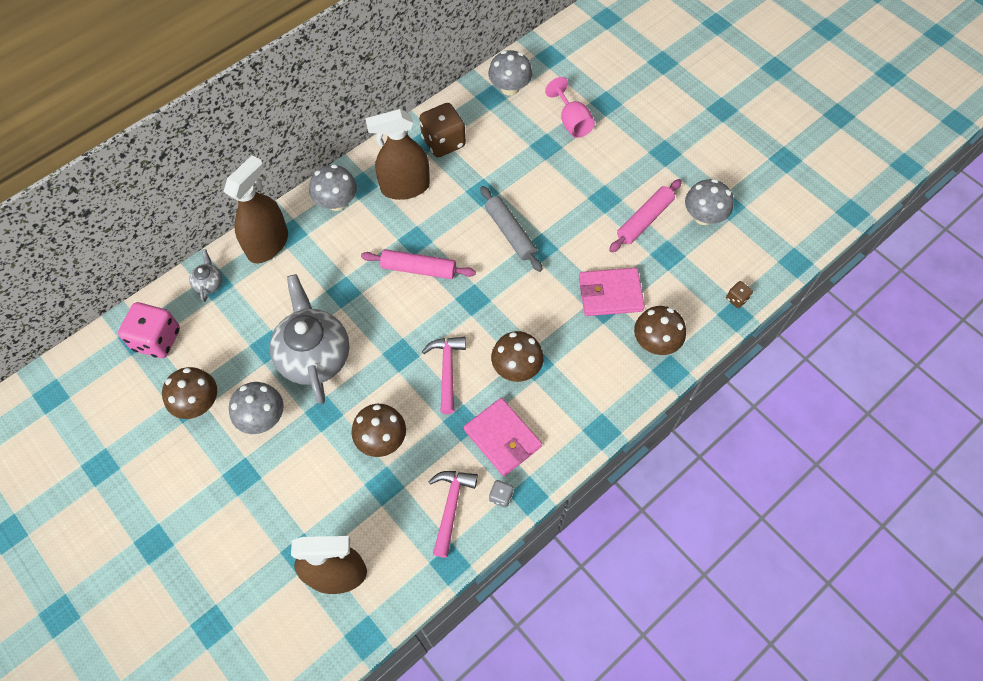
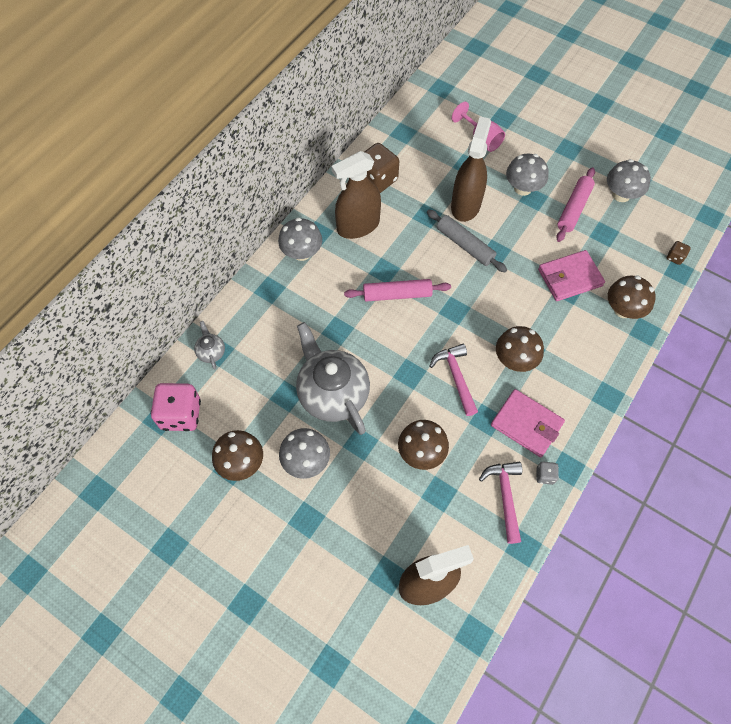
camera: 15 degrees left, 0 degrees up
brown spray bottle [224,155,288,263] -> brown spray bottle moved to [451,116,491,222]
grey mushroom [488,50,532,96] -> grey mushroom moved to [506,153,548,196]

